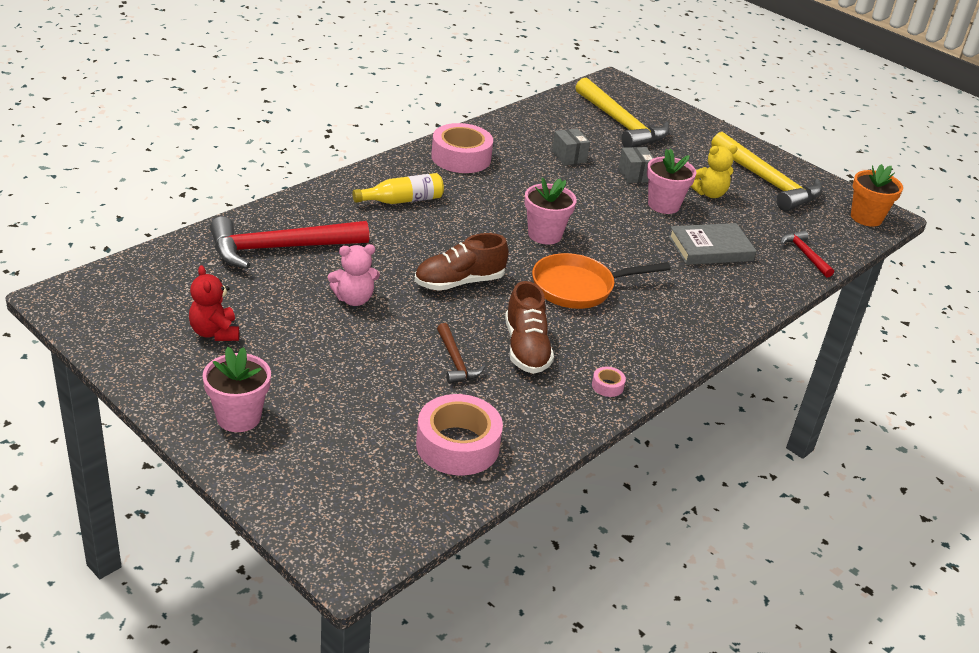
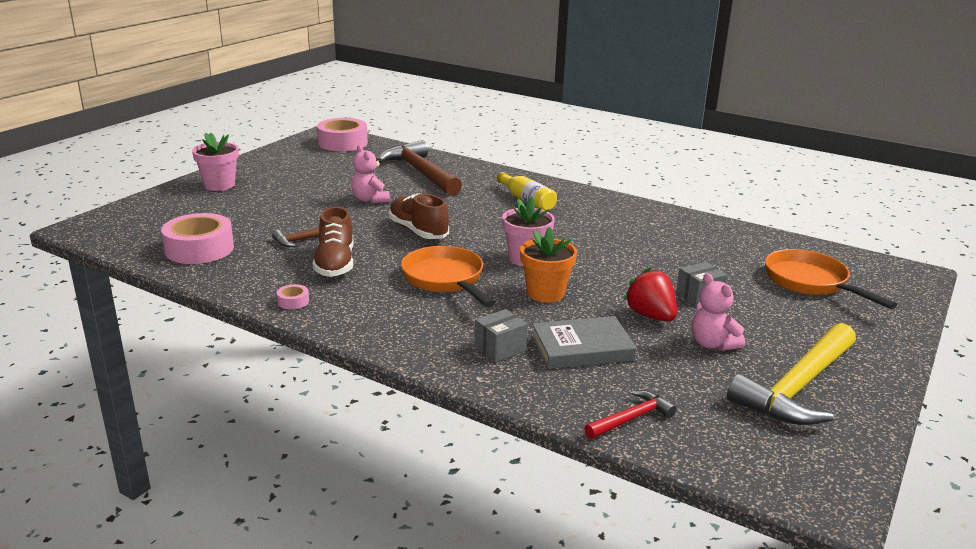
camera: 80 degrees right, 10 degrees down
red teddy bear [189,265,239,341] -> none
red hammer [210,217,369,269] -> brown hammer [379,140,462,196]
pink tape [431,123,493,173] -> pink tape moved to [317,118,368,151]
brown shoe [505,281,554,374] -> brown shoe turned 75 degrees counterclockwise [313,206,354,277]
grey box [552,128,590,165] -> grey box moved to [475,309,527,362]
yellow hammer [576,77,670,148] -> orange pan [765,249,897,309]
pink flower pot [647,148,697,214] -> red strawberry [624,267,677,321]
grey book [668,223,756,265] -> grey book turned 75 degrees counterclockwise [532,316,636,369]
yellow teddy bear [690,145,738,198] -> pink teddy bear [692,273,745,351]
orange flower pot [851,164,903,227] -> orange flower pot moved to [520,227,577,303]

